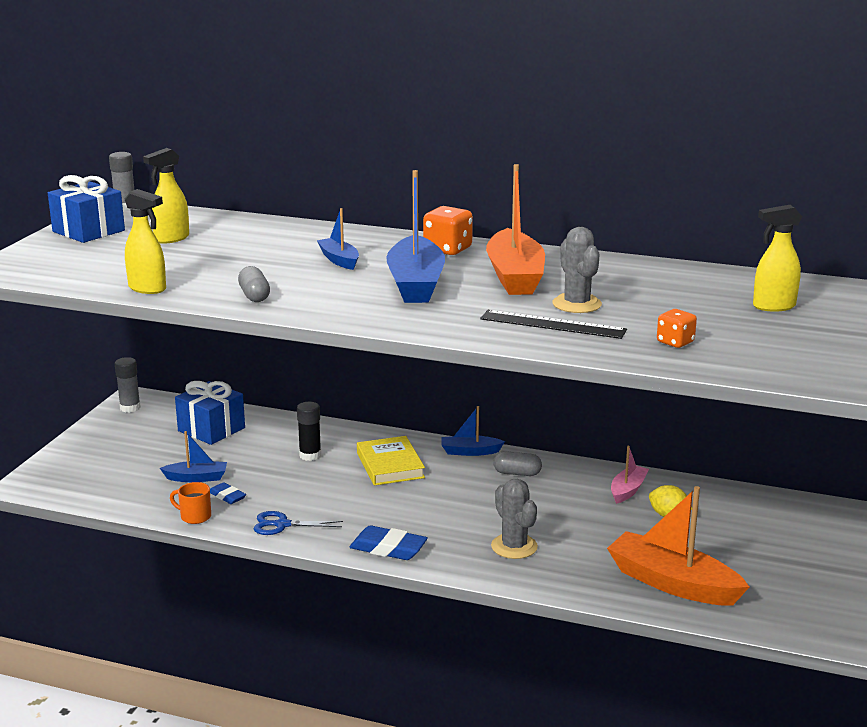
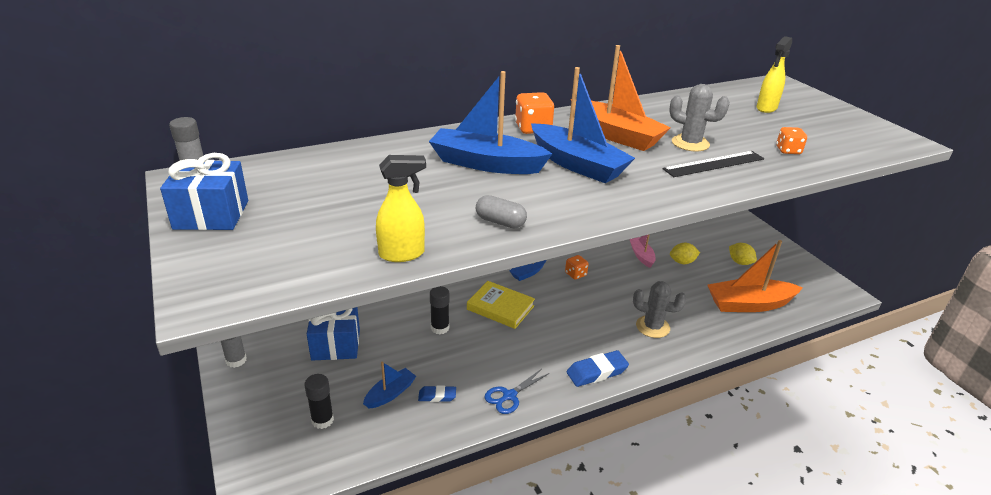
camera: 45 degrees left, 10 degrees up
yellow spray bottle [143,148,189,244] -> none
orange mug [170,482,211,524] -> none
blue boat [317,208,359,270] -> blue boat [429,71,552,174], size x1.91
grey capsule [493,451,542,476] -> orange dice [565,255,589,280]
none -> black glue stick [304,374,334,429]
none -> yellow lemon [729,243,757,265]

